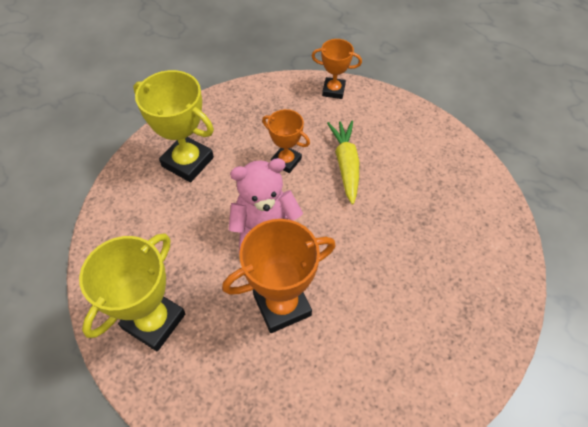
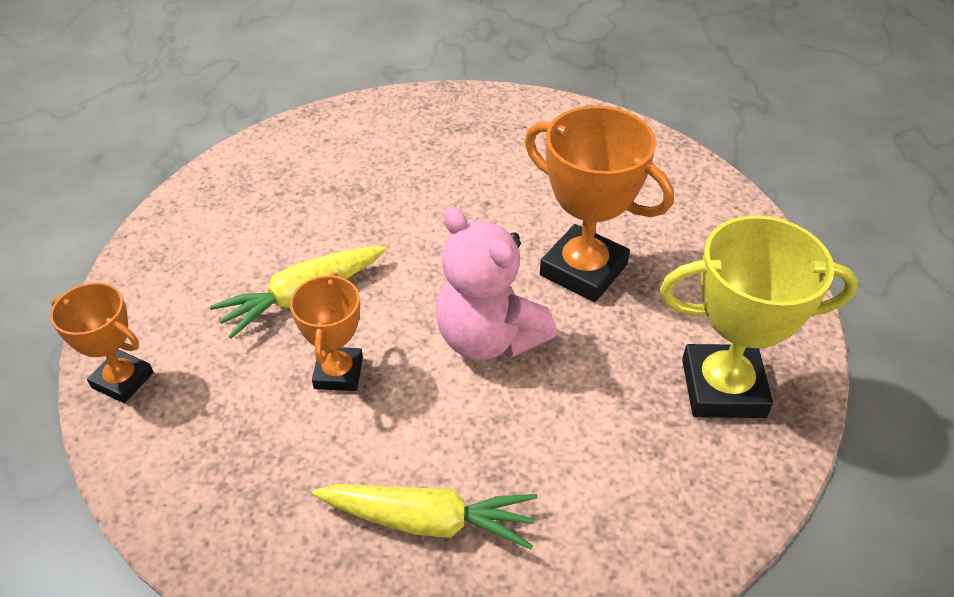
camera: 120 degrees left, 10 degrees down
yellow trophy [133,70,214,182] -> yellow carrot [312,484,538,550]
orange trophy [312,39,362,99] -> orange trophy turned 45 degrees counterclockwise [50,282,154,403]

